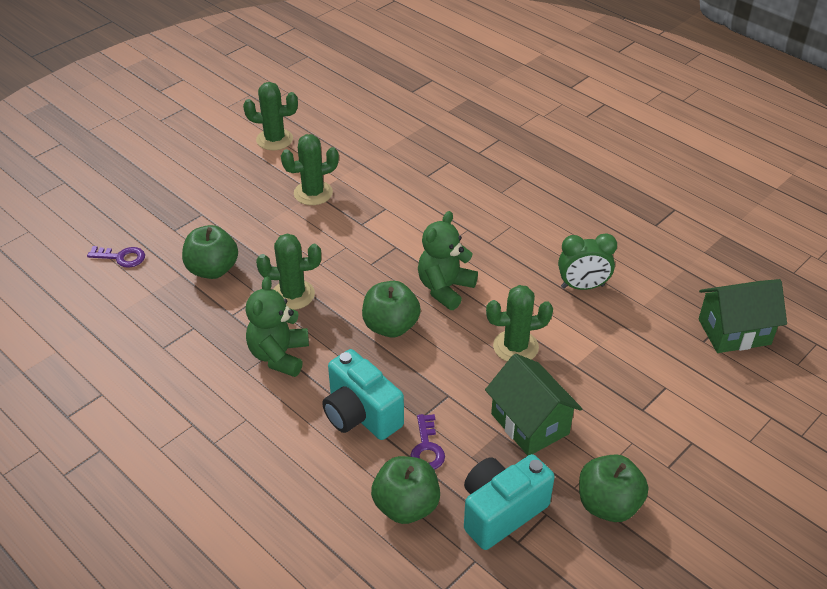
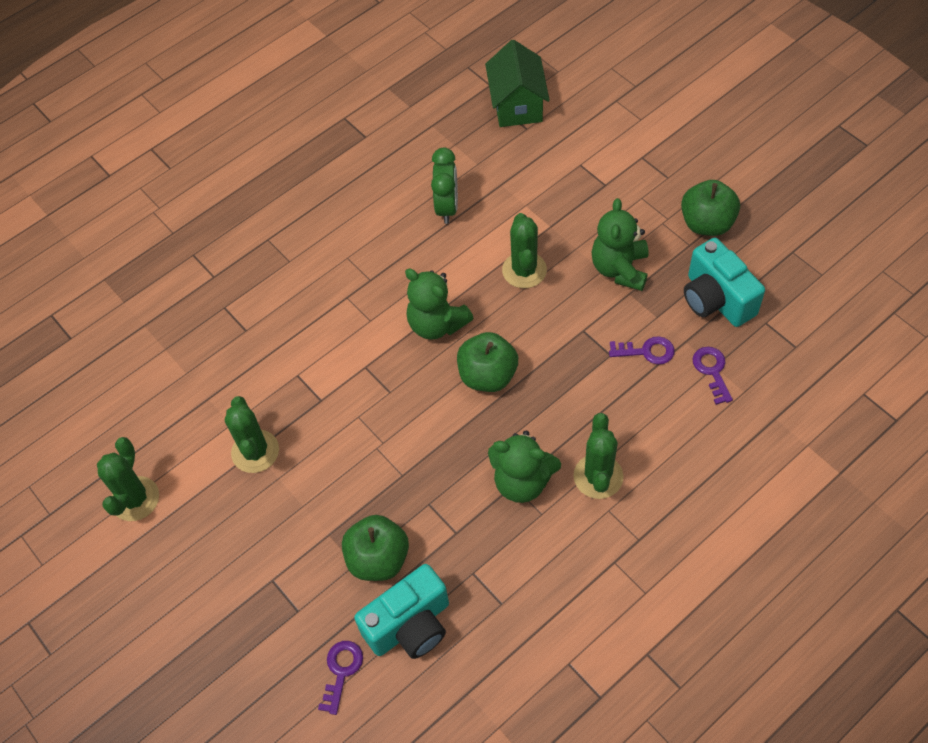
camera: 80 degrees left, 15 degrees up
green cactus [256,234,321,310] -> green cactus moved to [573,413,624,499]
turquoise camera [322,349,404,440] -> turquoise camera moved to [354,564,449,659]
green apple [371,456,440,524] -> purple key [692,347,733,405]
green house [485,354,582,456] -> green teddy bear [591,198,649,291]

